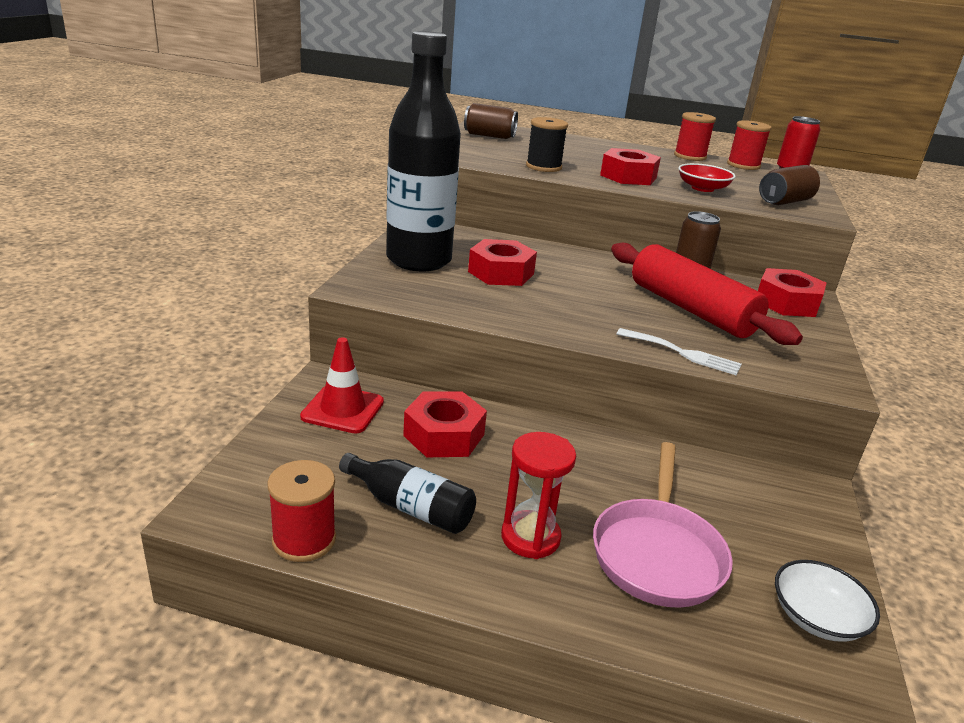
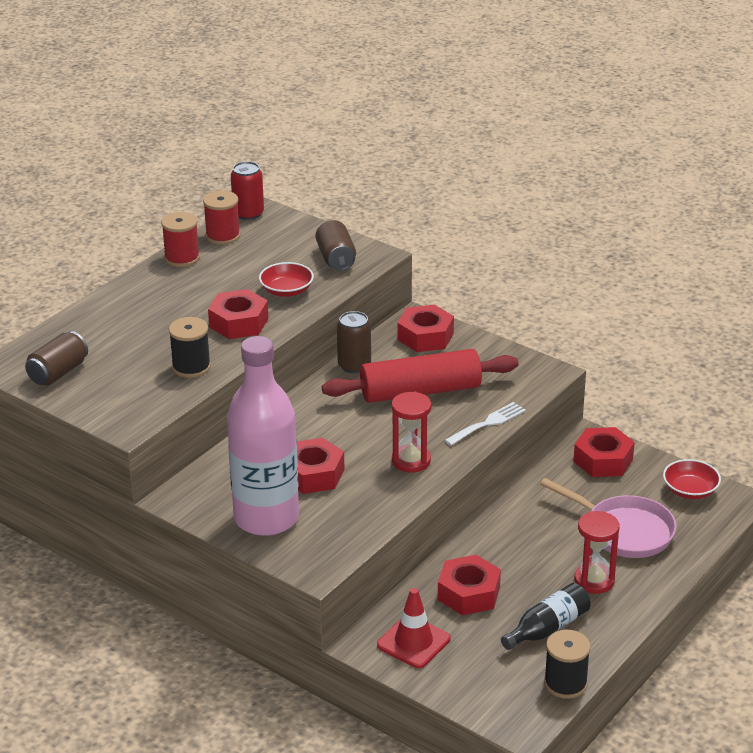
camera: 65 degrees left, 5 degrees up
red spool [267,460,336,562] -> black spool [544,630,591,699]
black bottle [386,31,461,271] -> pink bottle [227,336,299,536]
white bowl [775,560,880,642] -> red bowl [663,459,721,499]
none -> red hourglass [391,391,431,473]
none -> red nut [573,427,635,477]

